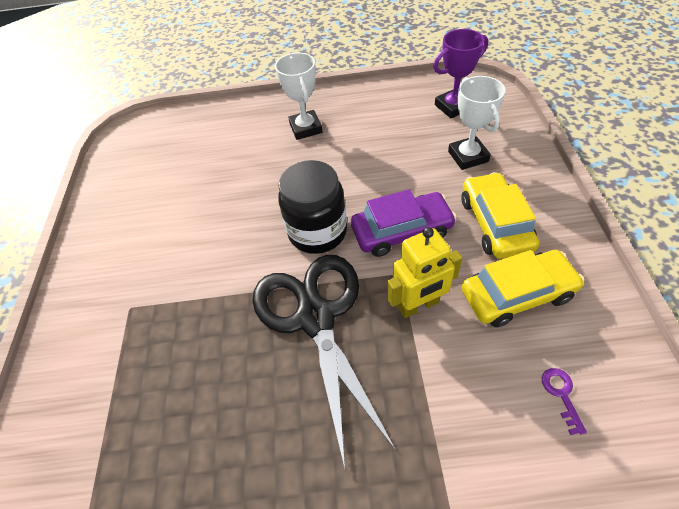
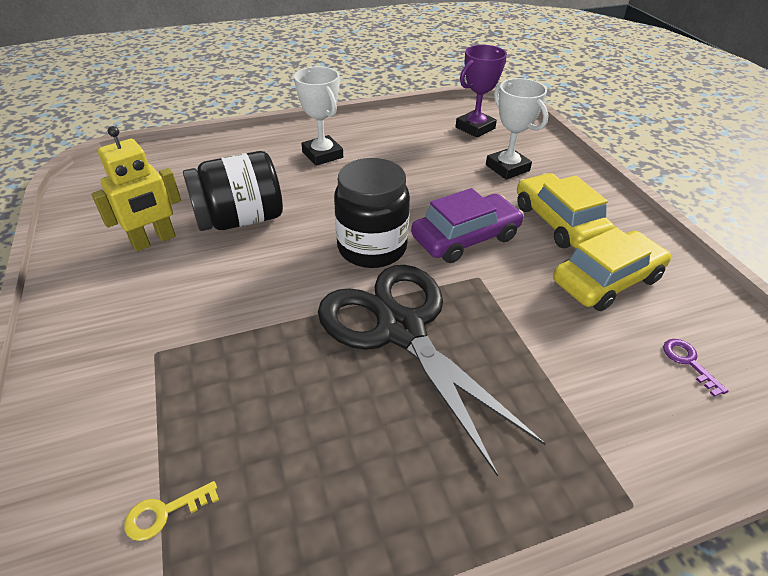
camera: 20 degrees left, 10 degrees down
yellow robot [387,227,462,318] -> yellow robot moved to [91,126,181,252]
none -> yellow key [124,481,219,541]
none -> black jar [183,151,283,231]

